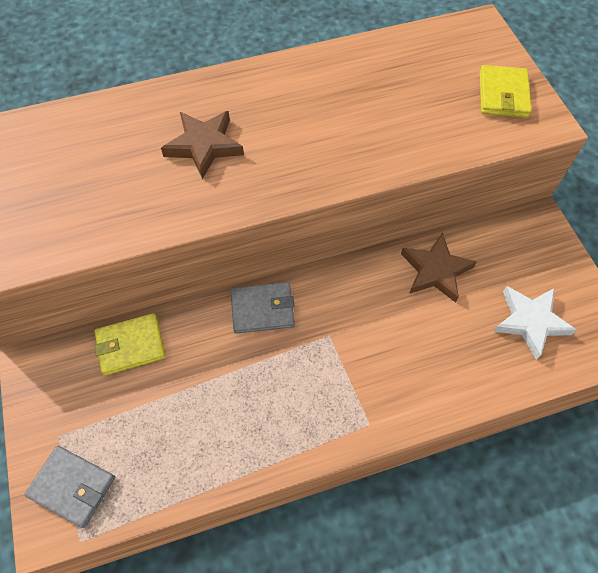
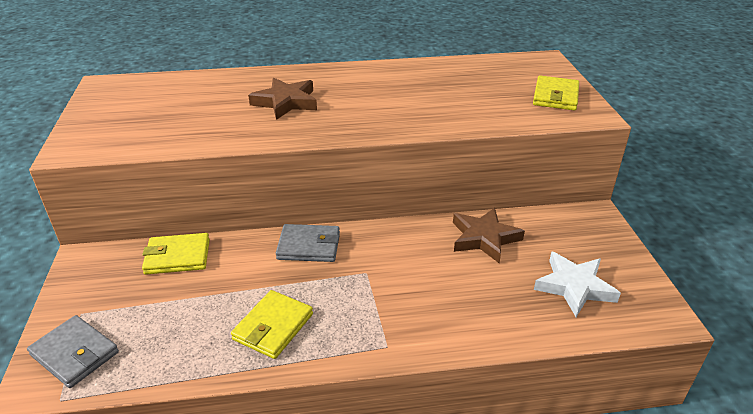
camera: 10 degrees right, 25 degrees down
none -> yellow wallet [231,290,313,359]

